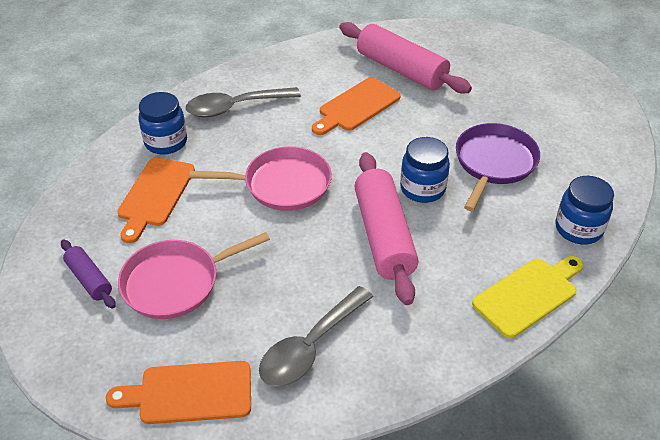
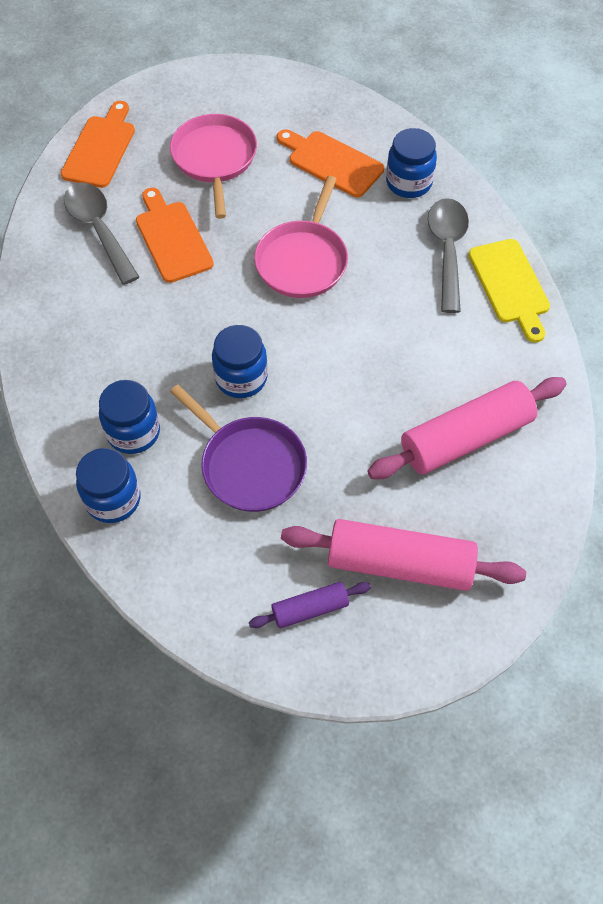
camera: 110 degrees right, 15 degrees up
purple rolling pin [61,240,116,309] -> purple rolling pin moved to [249,582,371,628]
orange cutting board [312,77,401,135] -> orange cutting board moved to [136,188,214,283]
pink rolling pin [354,152,419,305] -> pink rolling pin moved to [281,519,526,591]
yellow cutting board [472,256,583,338] -> yellow cutting board moved to [468,239,550,343]
none -> blue jar [99,380,160,454]

